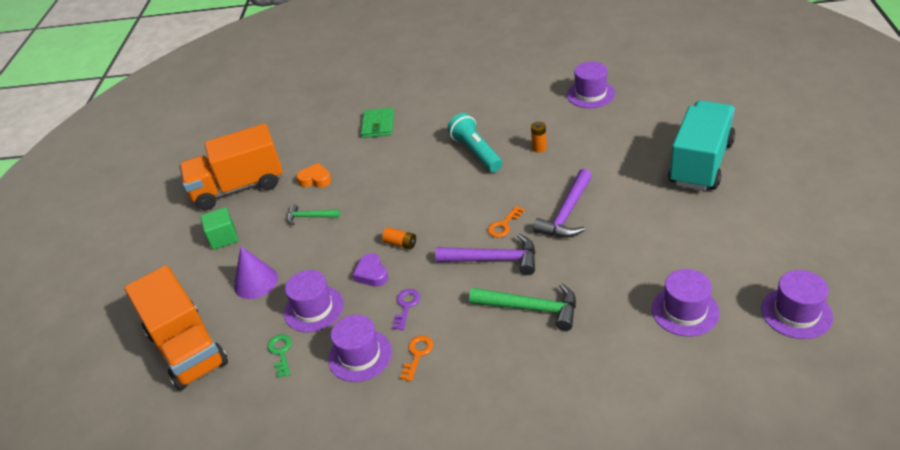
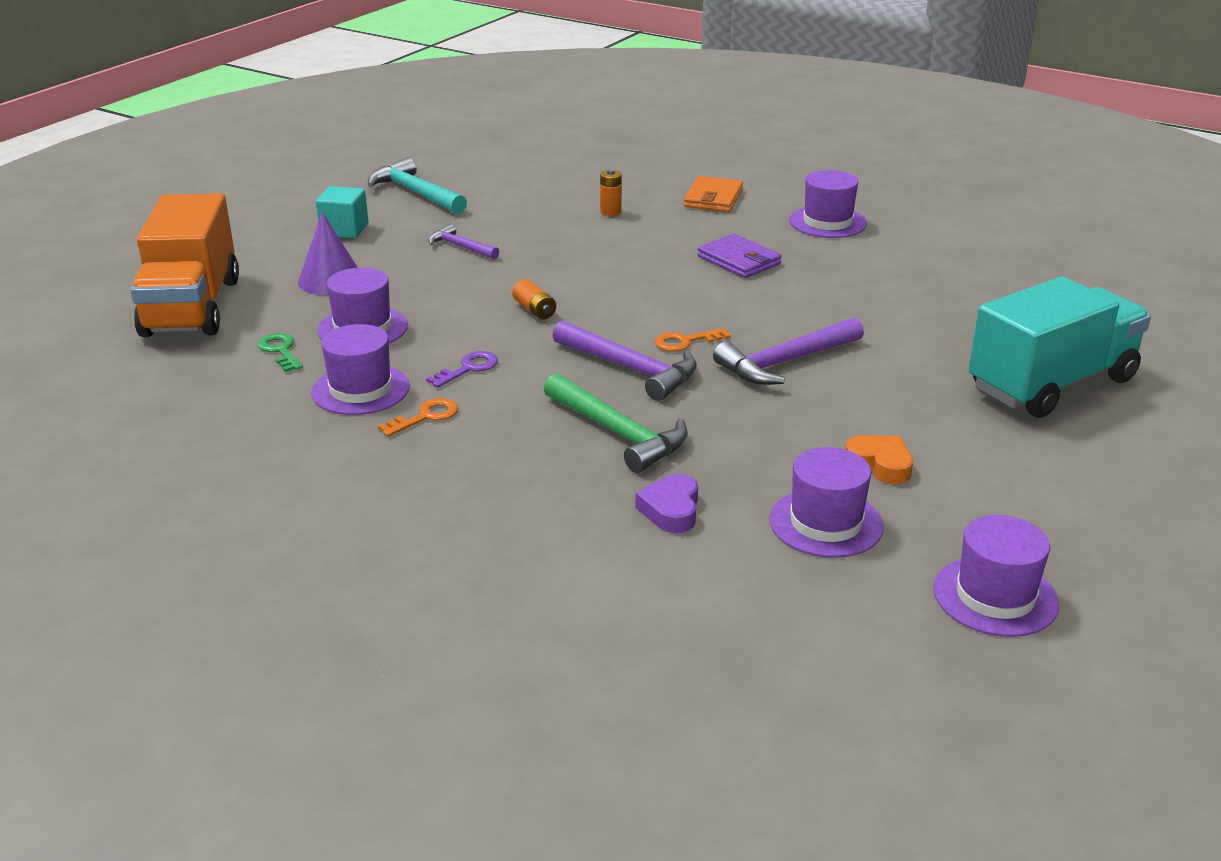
camera: 25 degrees right, 10 degrees down
orange truck [179,123,283,210] -> turquoise hammer [368,157,467,214]
green cube [200,207,238,250] -> turquoise cube [316,186,368,238]
green key [267,334,292,378] -> green key turned 45 degrees counterclockwise [258,333,303,372]
green hammer [287,204,340,225] -> purple hammer [428,224,499,259]
orange heart [296,163,331,188] -> orange heart moved to [845,435,913,484]
purple heart [353,253,388,287] -> purple heart moved to [635,474,698,533]
green wallet [361,107,394,138] -> none
turquoise flashlight [447,113,502,172] -> purple wallet [697,234,782,278]
orange battery [531,122,547,152] -> orange battery moved to [600,169,622,216]
purple hat [567,62,615,108] -> purple hat moved to [789,170,867,238]
none -> orange wallet [684,176,743,212]

